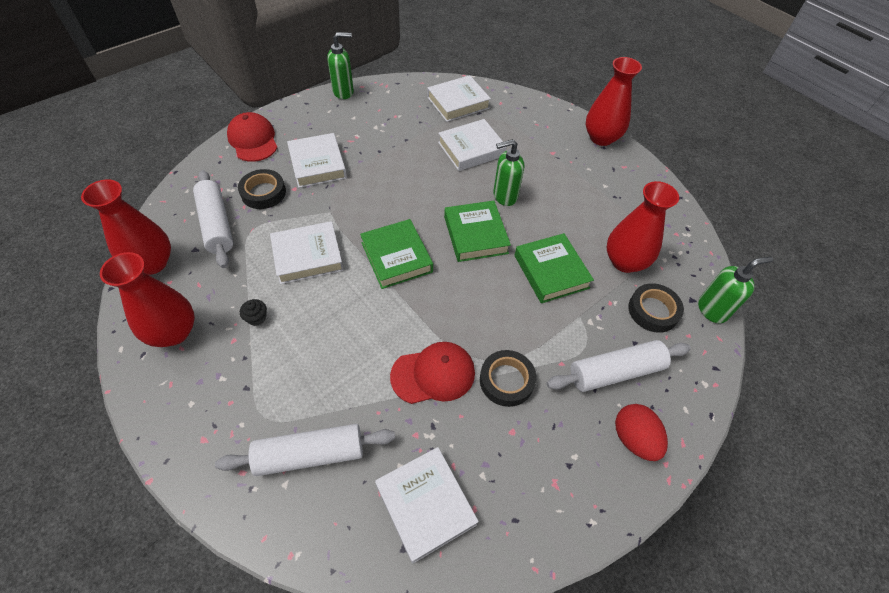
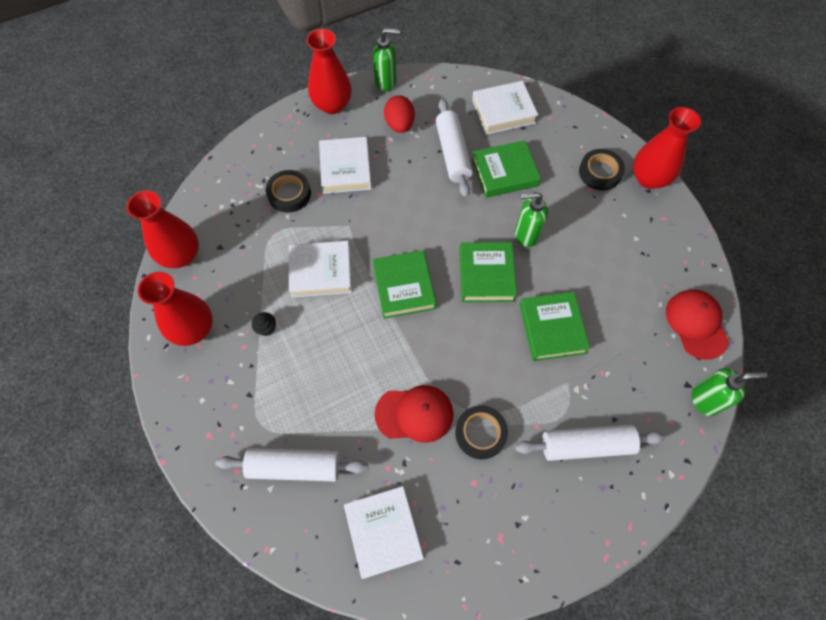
camera: 15 degrees right, 10 degrees up
white rolling pin [193,170,233,268] -> white rolling pin moved to [436,98,473,198]
red cap [227,112,277,162] -> red cap moved to [666,290,729,360]
white book [438,119,507,171] -> green book [472,140,541,198]
red vase [606,181,679,273] -> red vase moved to [306,29,352,114]
red egg [615,404,668,461] -> red egg moved to [384,95,415,133]
black tape [628,283,684,333] -> black tape moved to [579,149,625,190]

